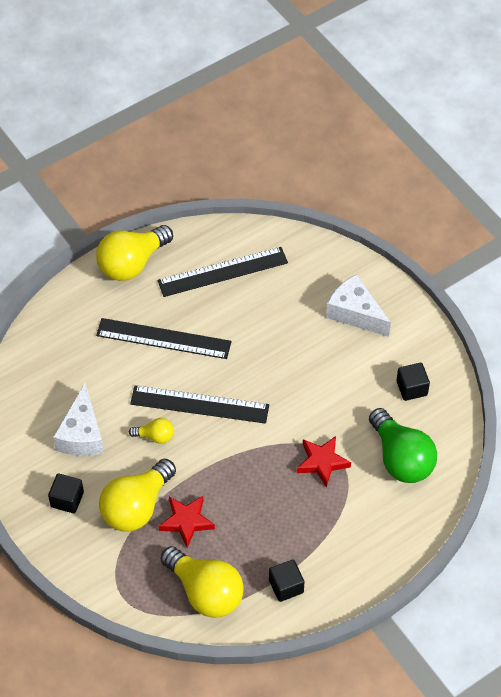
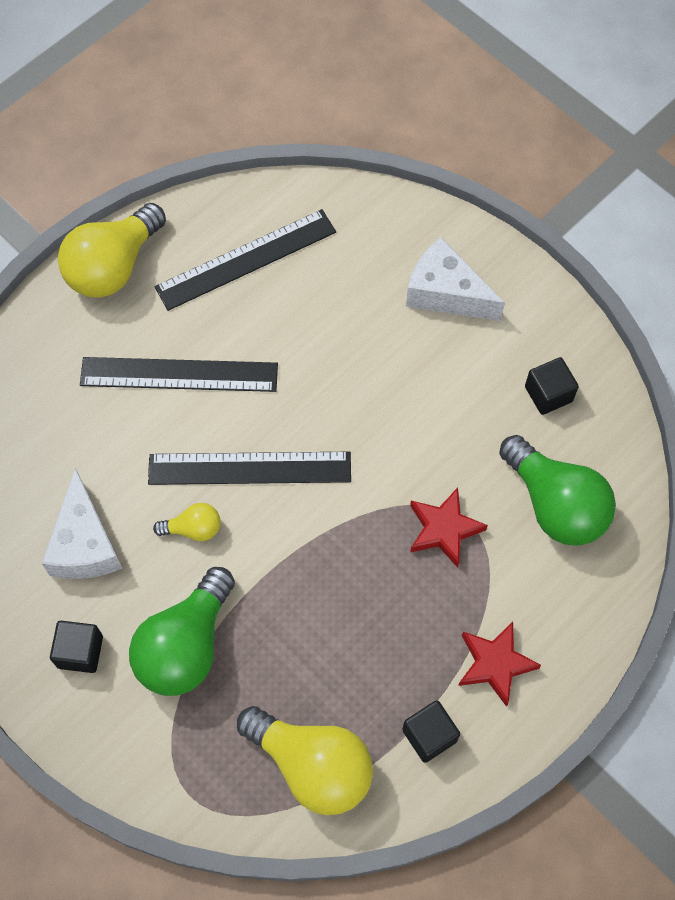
camera: 10 degrees left, 10 degrees up
yellow light bulb [99,459,176,531] -> green light bulb [129,567,235,696]
red star [159,496,215,548] -> red star moved to [458,622,541,707]

